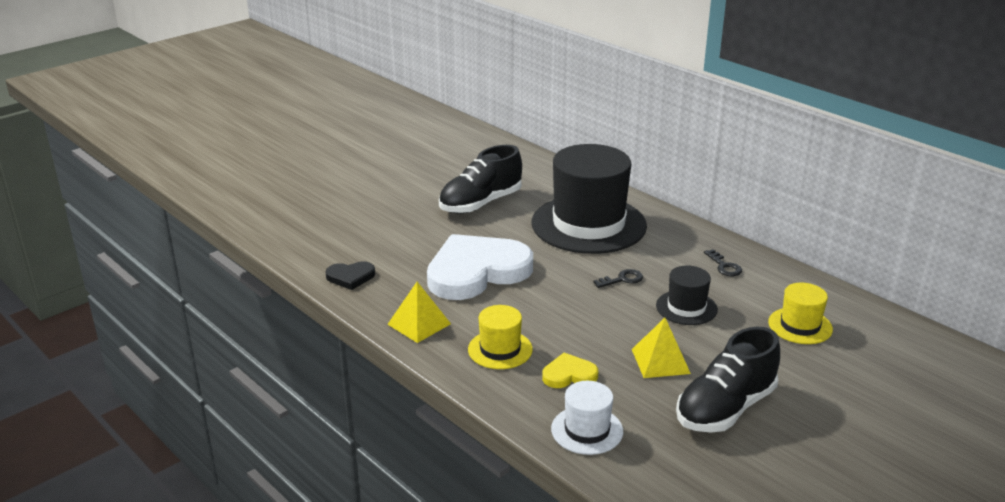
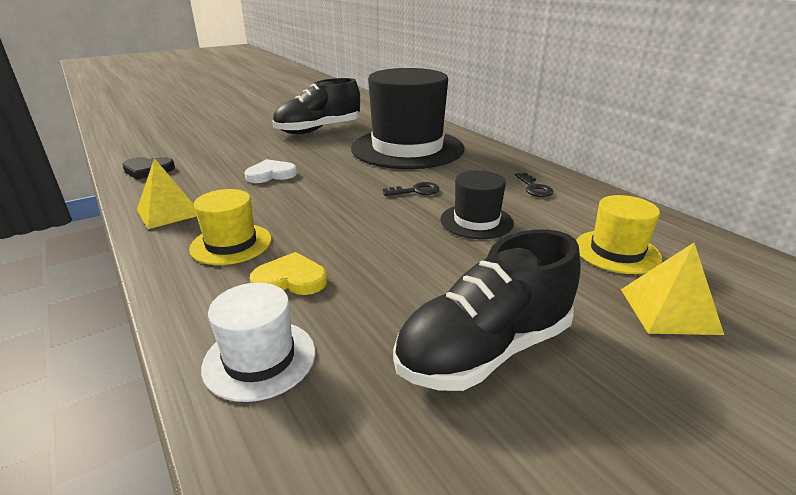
camera: 10 degrees right, 0 degrees up
white heart [427,234,533,300] -> white heart [245,159,297,183], size x0.43
yellow pyramid [632,318,691,378] -> yellow pyramid moved to [621,243,724,335]

